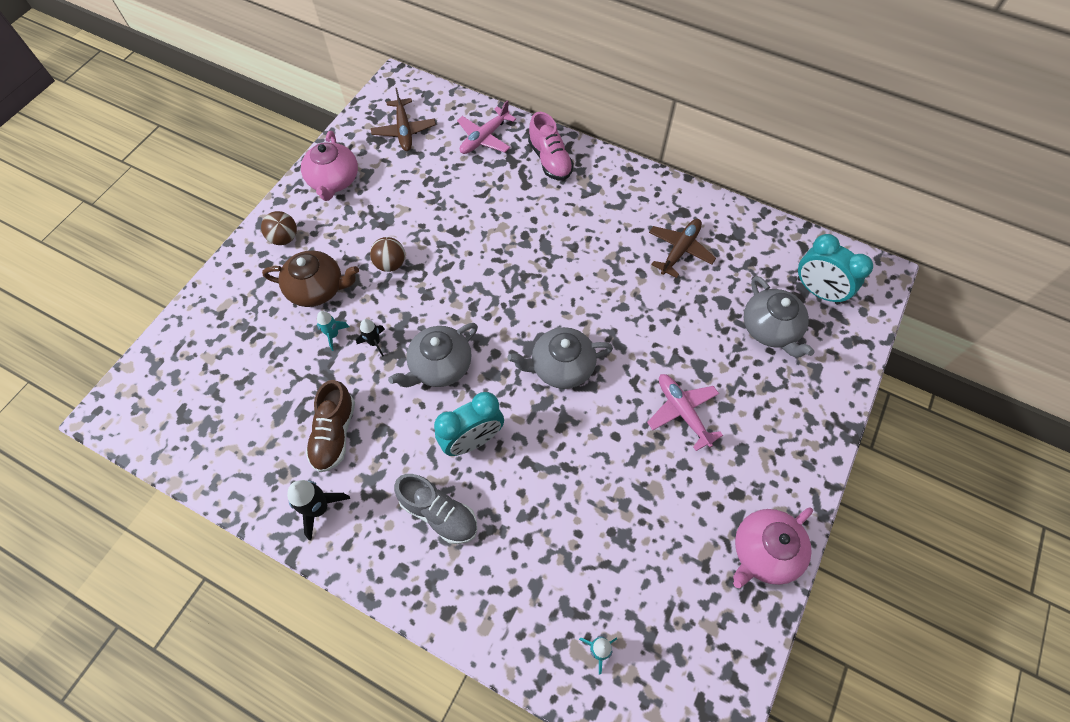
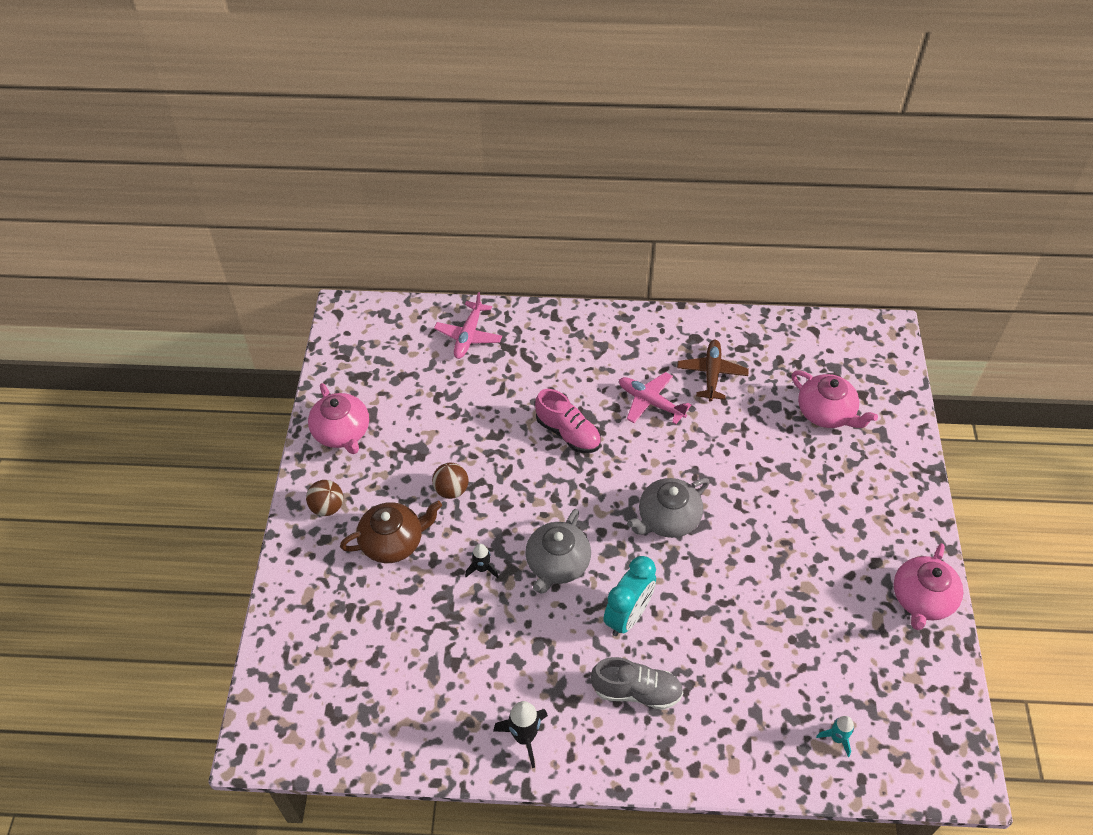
camera: 25 degrees left, 10 degrees down
brown shoe [306,380,355,472] -> none
turquoise rocket [317,311,349,351] -> none
brown plane [371,88,436,151] -> none
pink shoe [528,112,574,180] -> pink shoe moved to [535,389,601,453]
pink plane [647,374,723,451] -> pink plane moved to [619,372,691,424]
grey teapot [744,276,815,358] -> pink teapot [792,370,878,428]
turquoise clock [797,234,873,305] -> none

